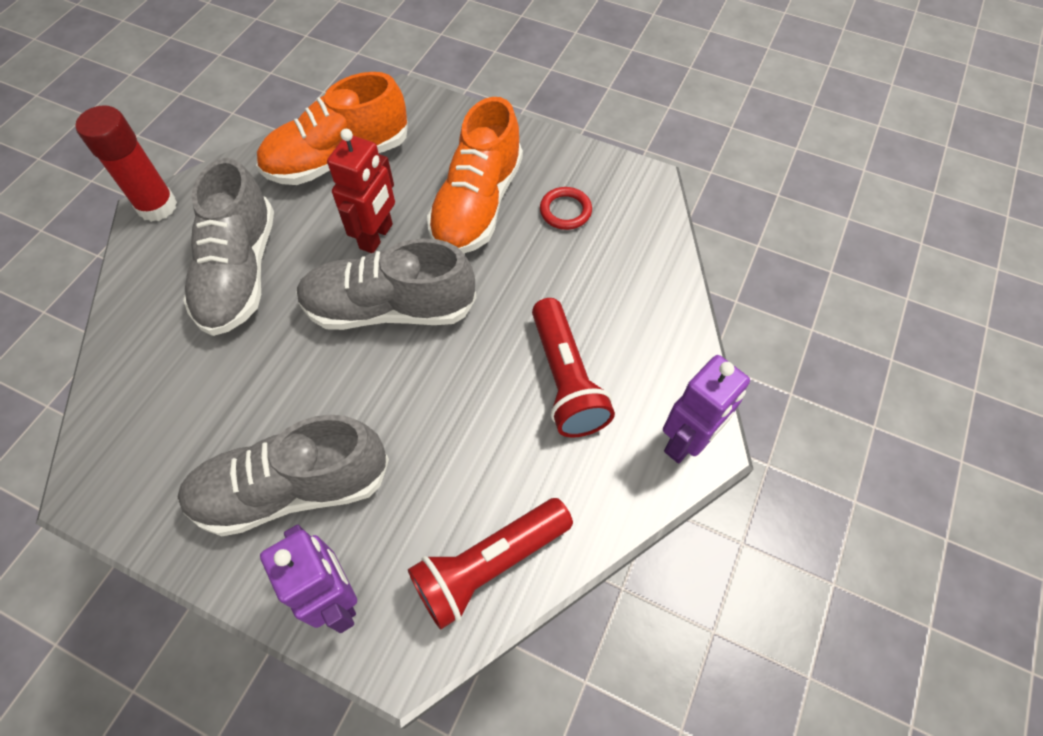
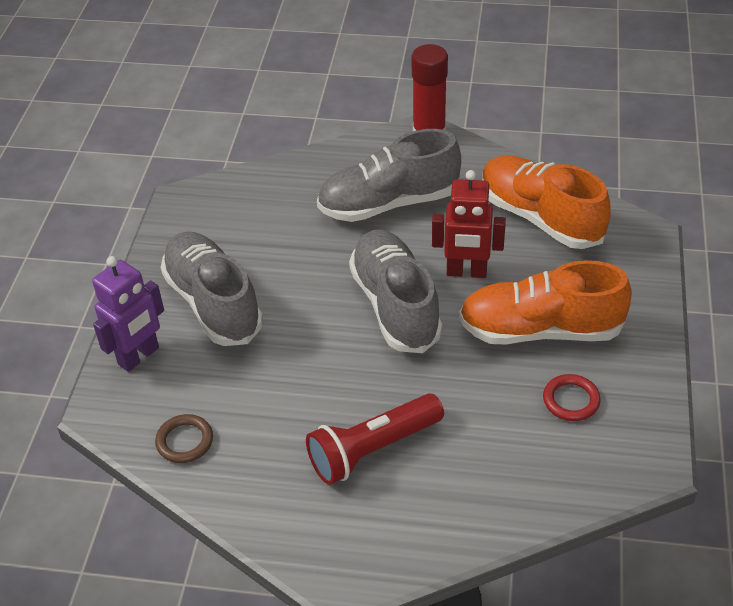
camera: 75 degrees right, 15 degrees down
red flashlight [408,498,573,630] -> brown ring [155,414,213,463]
purple robot [663,355,750,464] -> none

